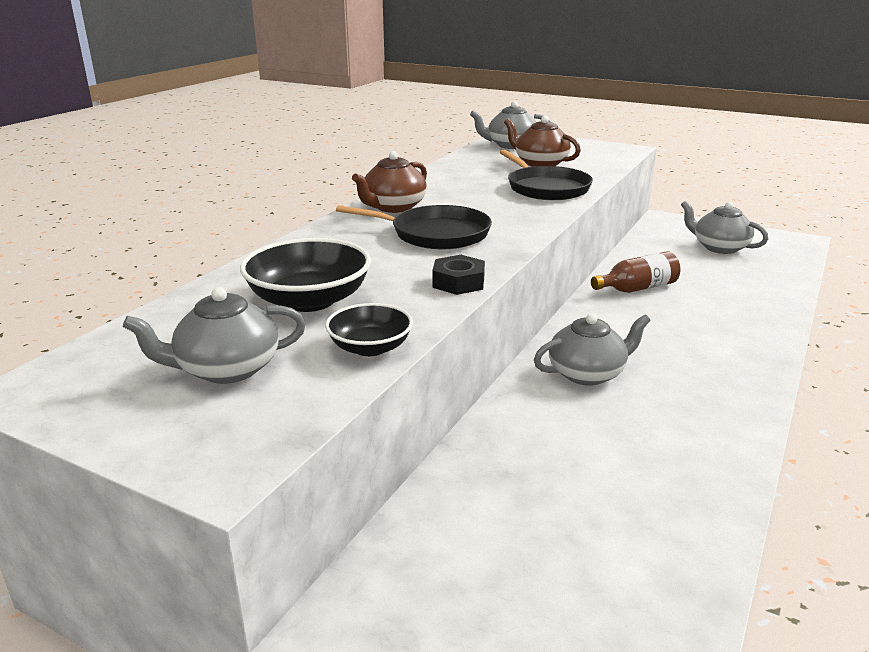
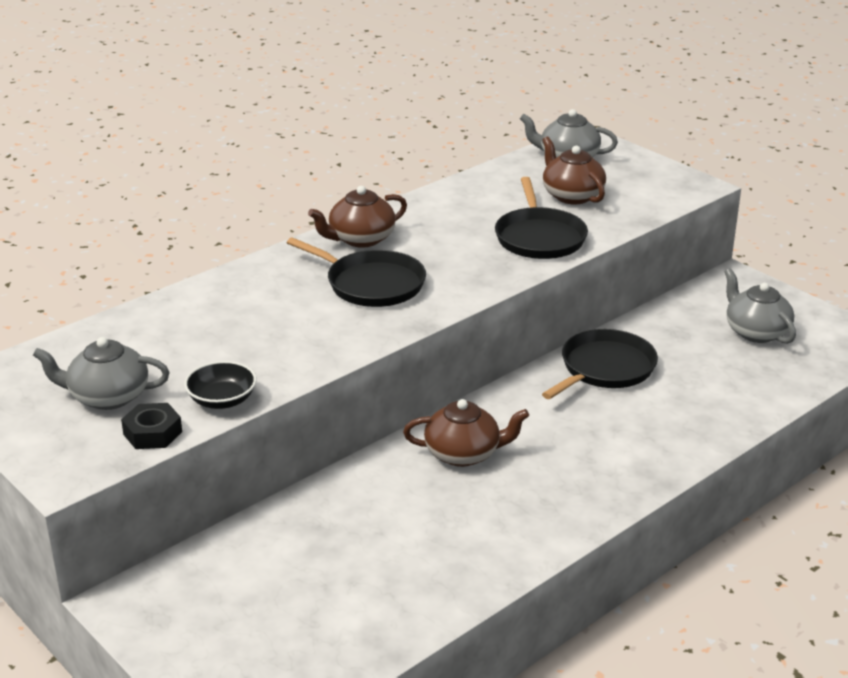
camera: 20 degrees right, 5 degrees up
black bowl [240,238,371,312] -> none
black nut [432,255,485,295] -> black nut moved to [121,403,182,449]
grey teapot [534,313,651,386] -> brown teapot [403,399,529,467]
brown bottle [591,251,681,293] -> black pan [542,329,658,399]

